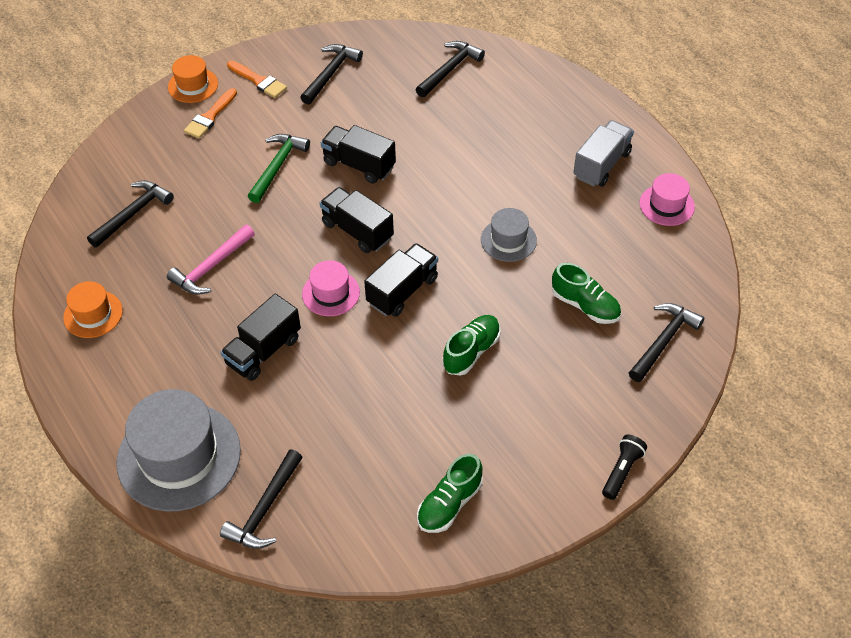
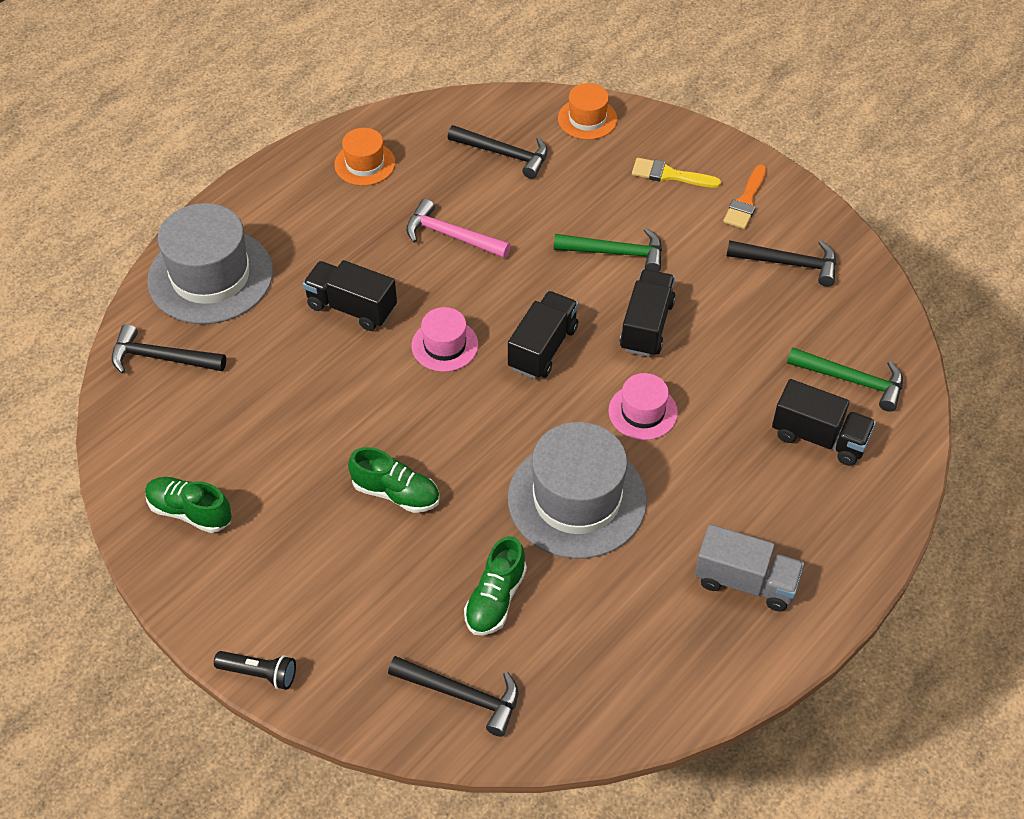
camera: 75 degrees right, 0 degrees up
orange hat [168,55,218,103] -> orange hat moved to [558,83,617,140]
orange brush [184,88,237,139] -> yellow brush [632,158,721,188]
black truck [364,243,438,317] -> black truck moved to [772,379,876,466]
black hammer [416,41,485,98] -> green hammer [787,347,903,412]
grey hat [481,208,537,262] -> grey hat [508,422,647,559], size x1.93
pink hat [639,173,695,226] -> pink hat moved to [608,373,678,440]

